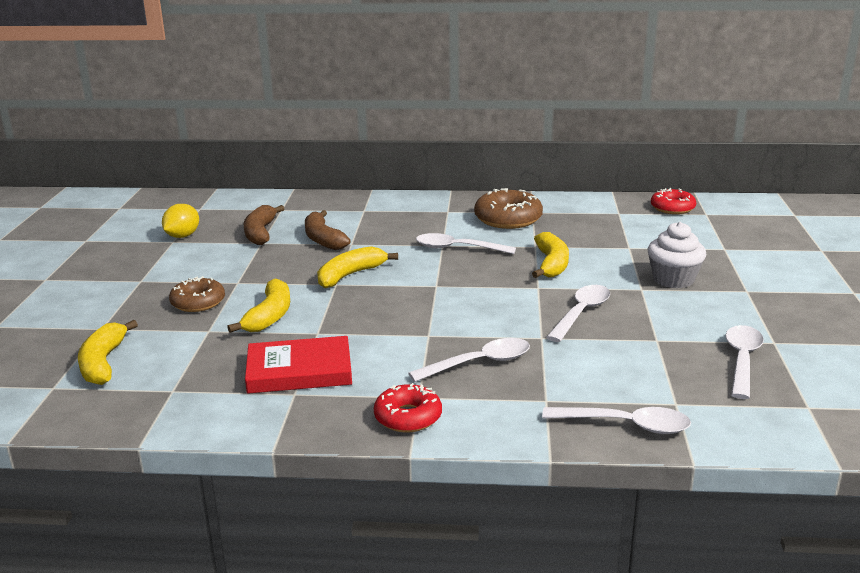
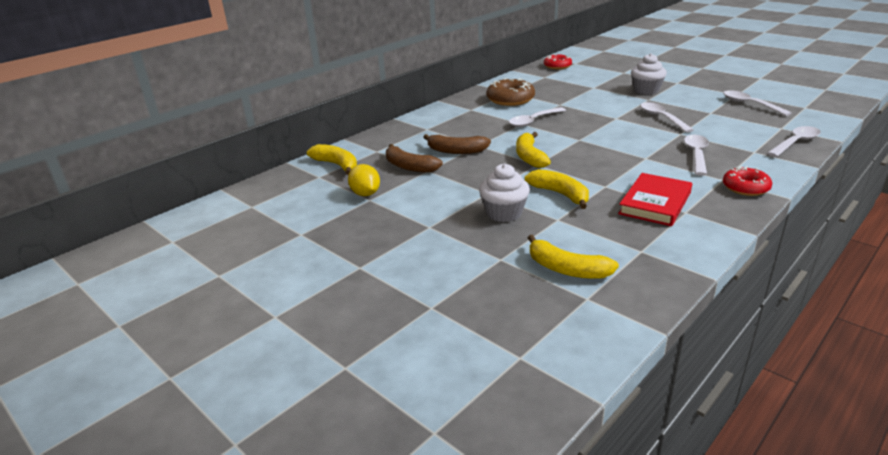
camera: 50 degrees left, 5 degrees up
brown donut [169,276,225,312] -> white cupcake [479,163,530,222]
yellow banana [532,232,569,278] -> yellow banana moved to [307,144,357,175]

